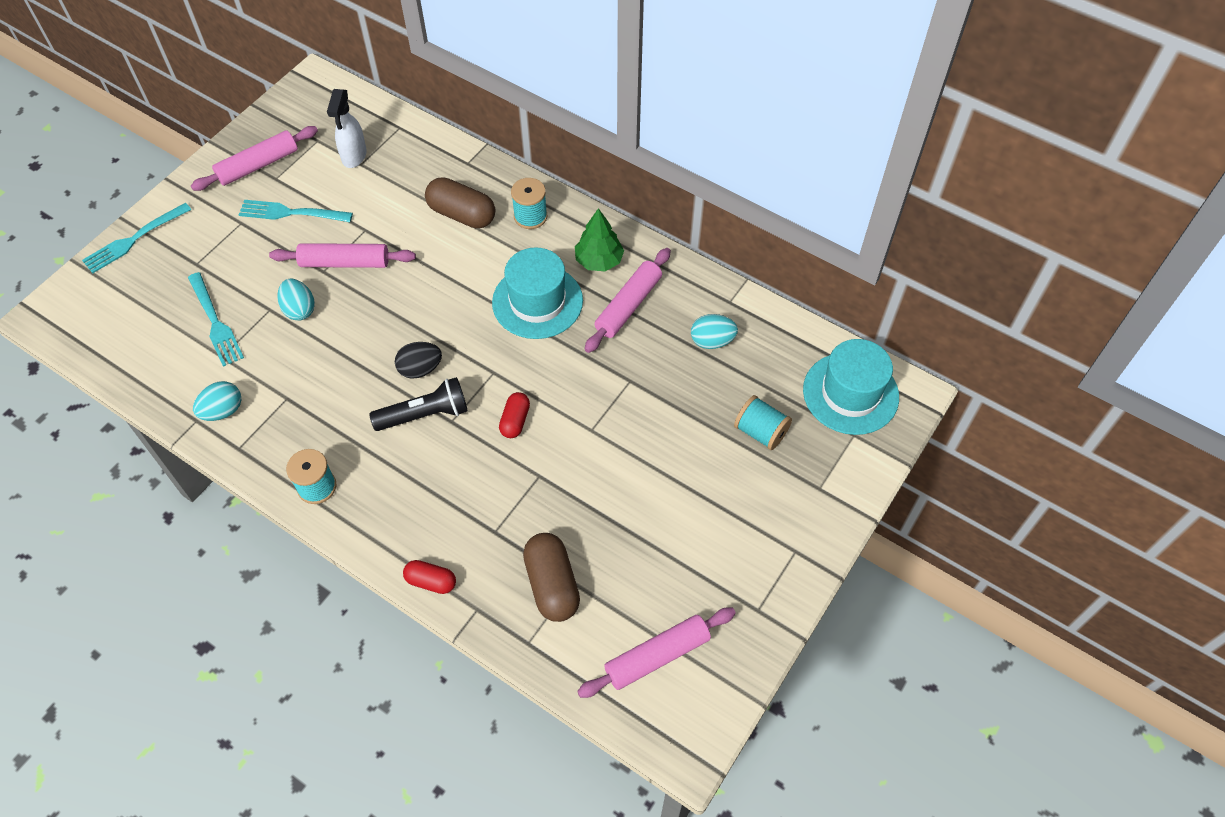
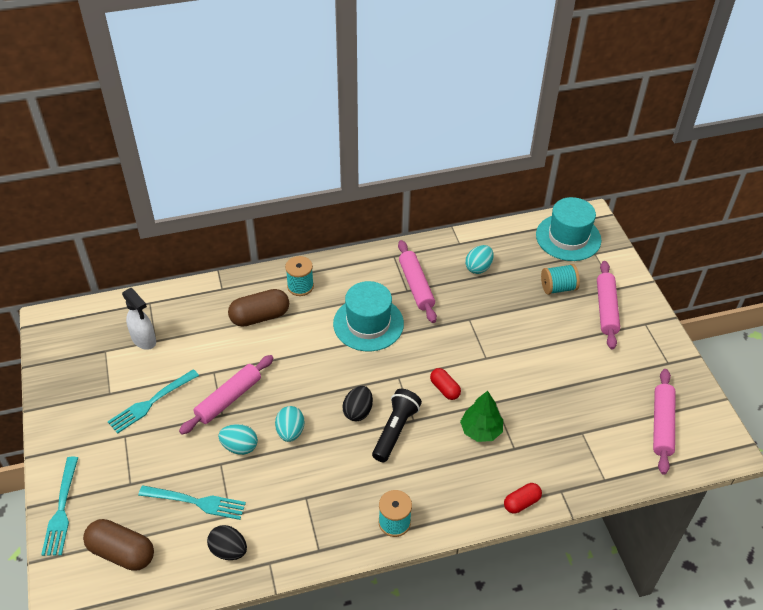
camera: 50 degrees left, 10 degrees down
pink rolling pin [191,126,318,191] -> pink rolling pin moved to [597,261,620,349]
turquoise egg [193,381,241,421] -> turquoise egg moved to [275,406,304,442]
brown capsule [523,533,580,622] -> brown capsule moved to [83,519,154,571]
green tree [575,208,624,271] -> green tree moved to [460,391,503,442]
none -> black egg [207,525,247,560]

